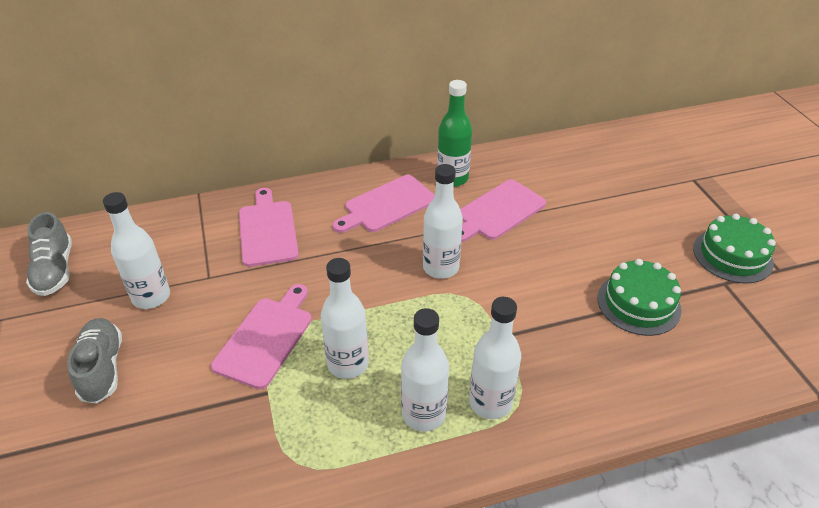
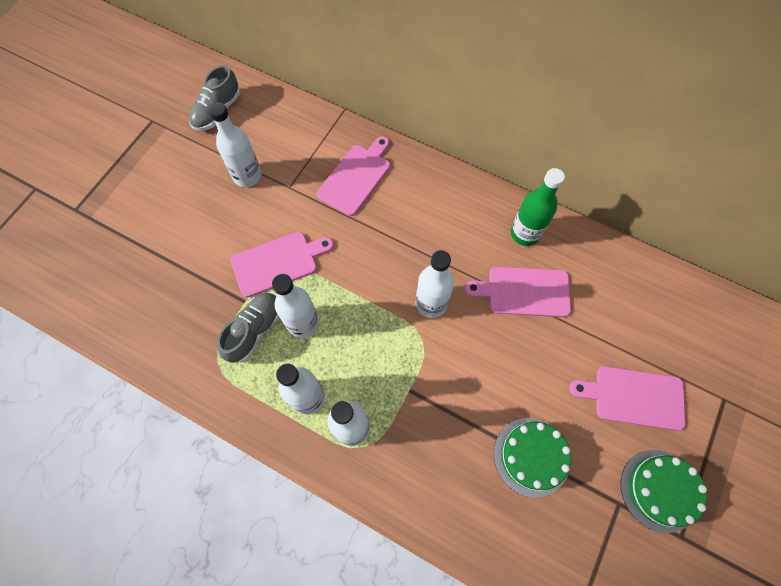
camera: 45 degrees right, 25 degrees up
grey shoe [67,318,122,404] -> grey shoe moved to [217,293,279,363]
pink cutting board [333,175,435,233] -> pink cutting board moved to [569,366,686,431]

